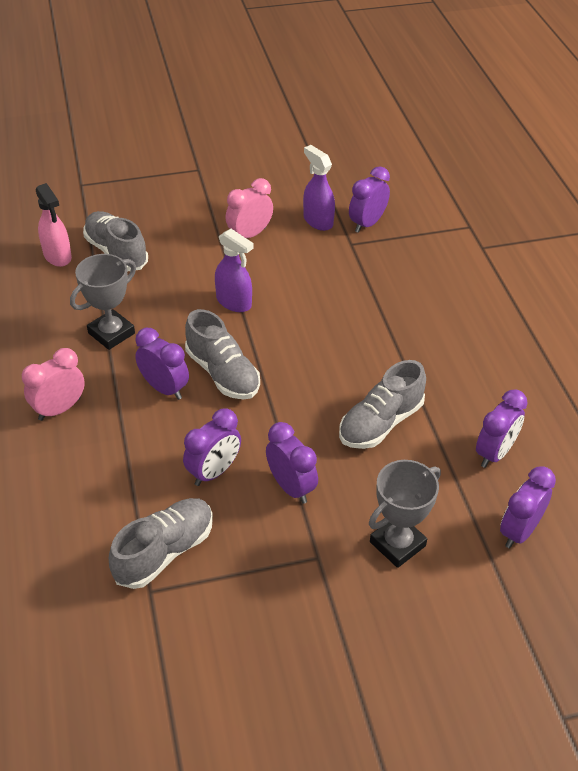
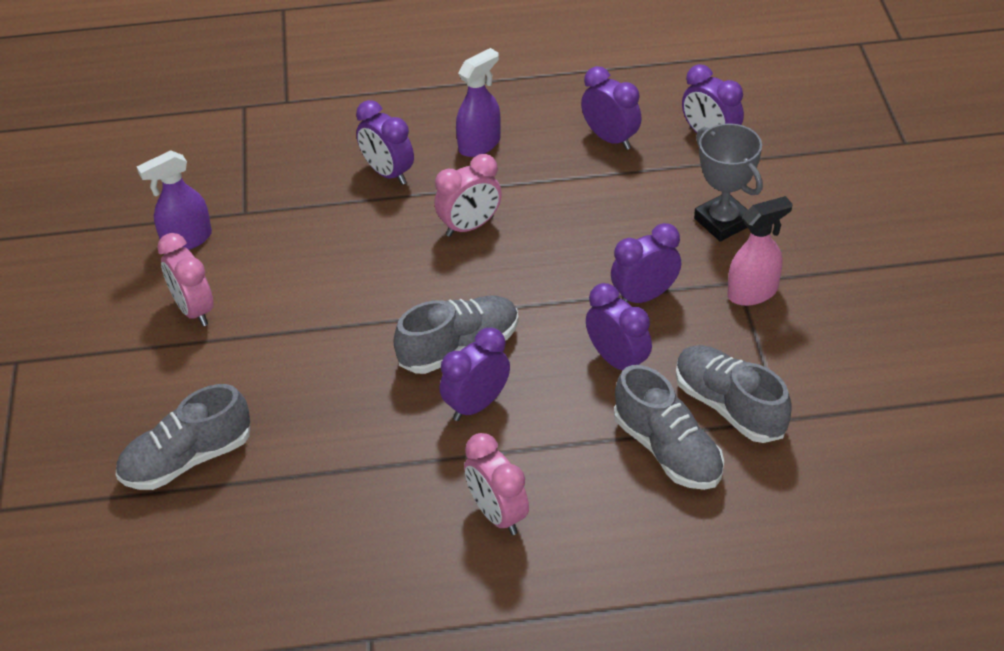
camera: 80 degrees left, 0 degrees up
pink spray bottle [36,183,72,267] -> pink spray bottle moved to [728,196,792,306]
grey trophy [70,254,136,350] -> none
purple spray bottle [215,229,254,312] -> purple spray bottle moved to [456,48,500,157]
grey shoe [339,360,426,449] -> grey shoe moved to [614,365,724,490]
purple clock [349,166,390,233] -> purple clock moved to [356,100,414,185]
none -> pink clock [434,154,502,237]

